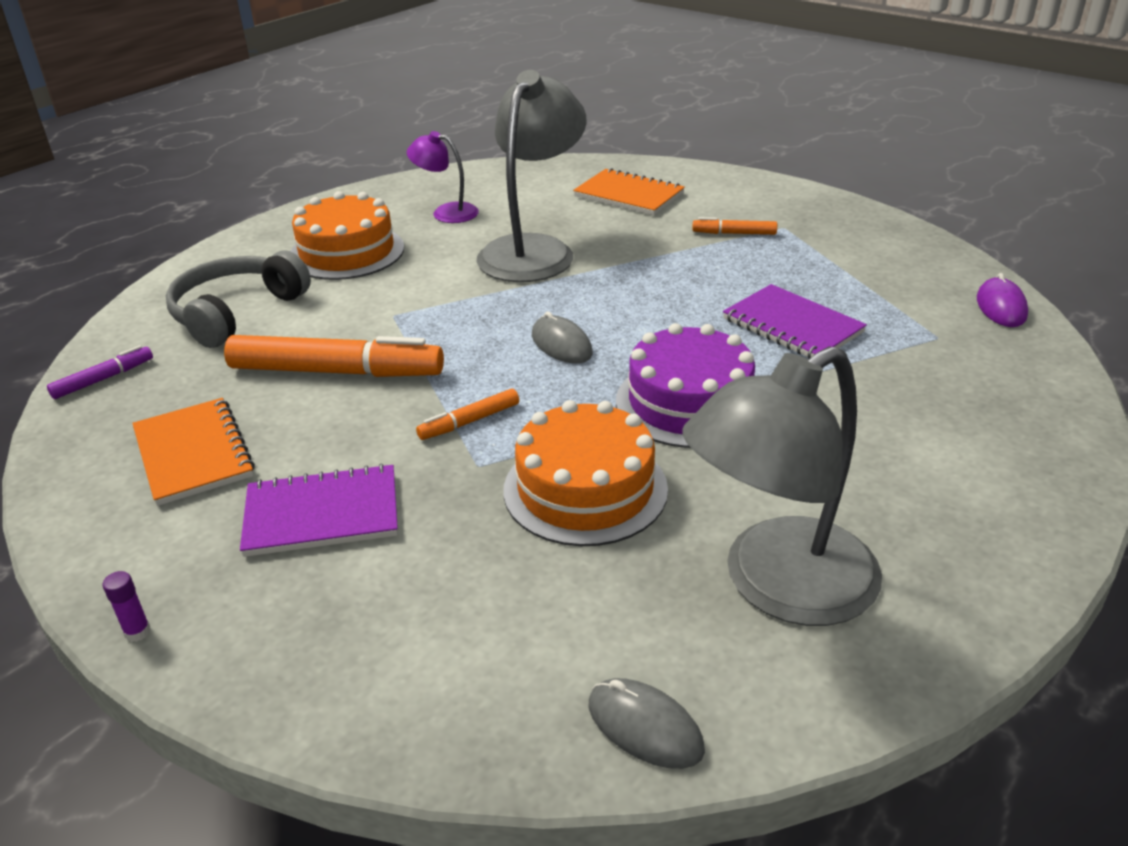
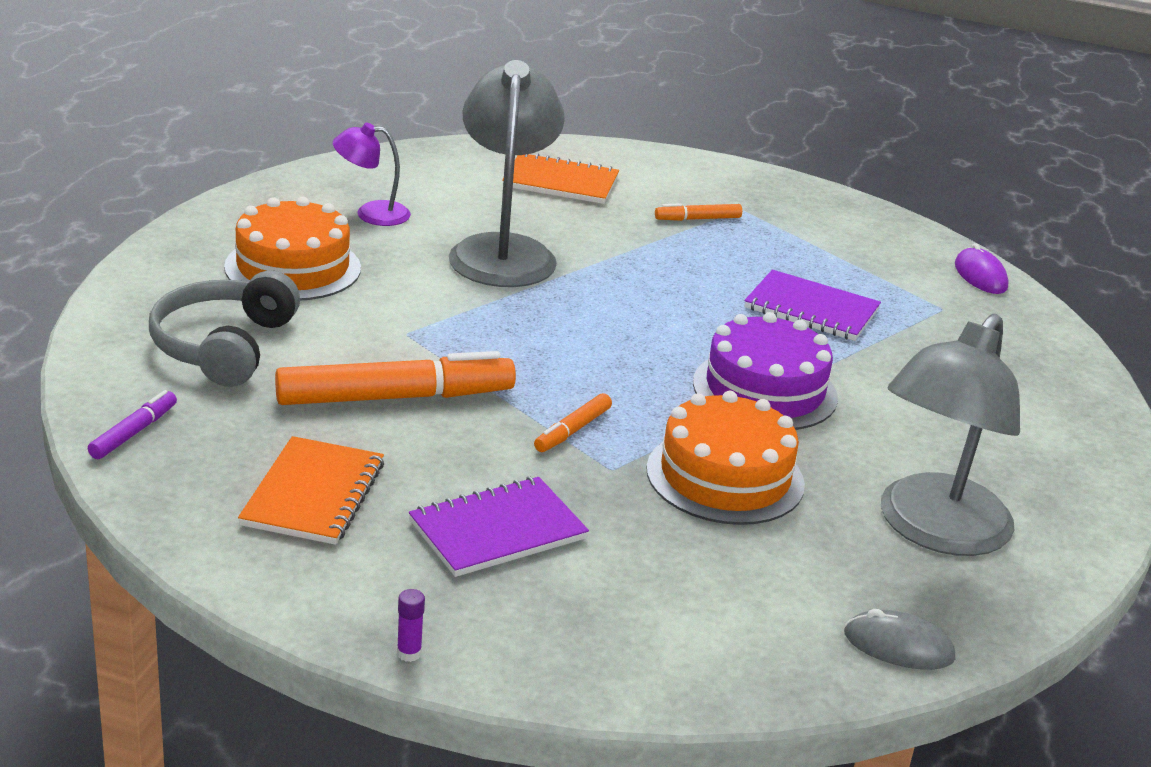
camera: 25 degrees left, 5 degrees down
orange notebook [132,398,255,506] -> orange notebook turned 60 degrees clockwise [238,436,384,545]
grey mouse [532,311,593,364] -> none

